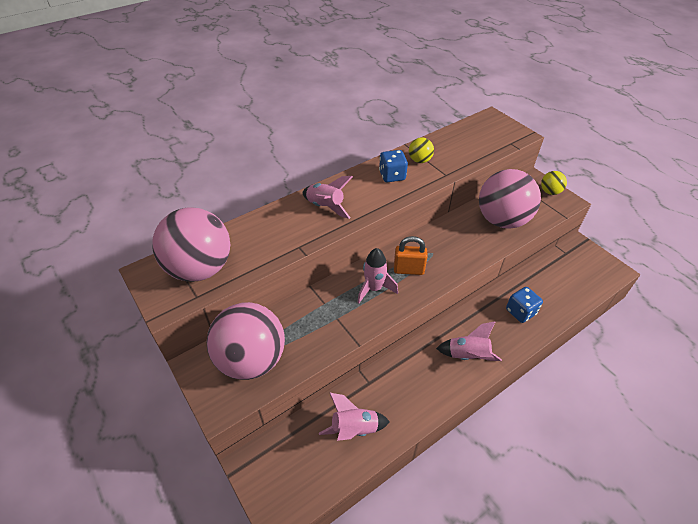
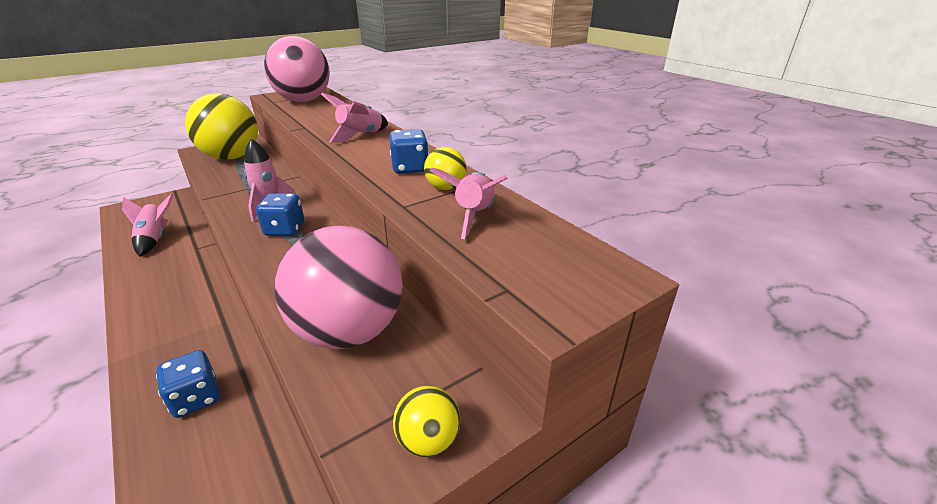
camera: 90 degrees right, 15 degrees down
pink ball [207,302,285,380] -> yellow ball [185,93,258,160]
orange padlock [394,236,428,275] -> blue dice [256,193,304,236]
pink rocket [436,322,502,361] -> pink rocket moved to [430,168,508,239]

